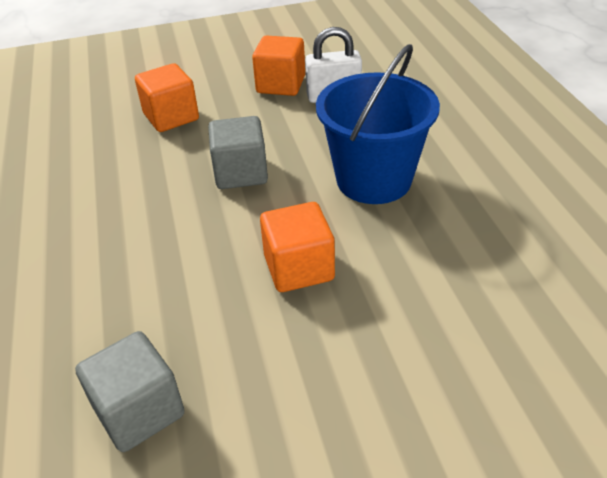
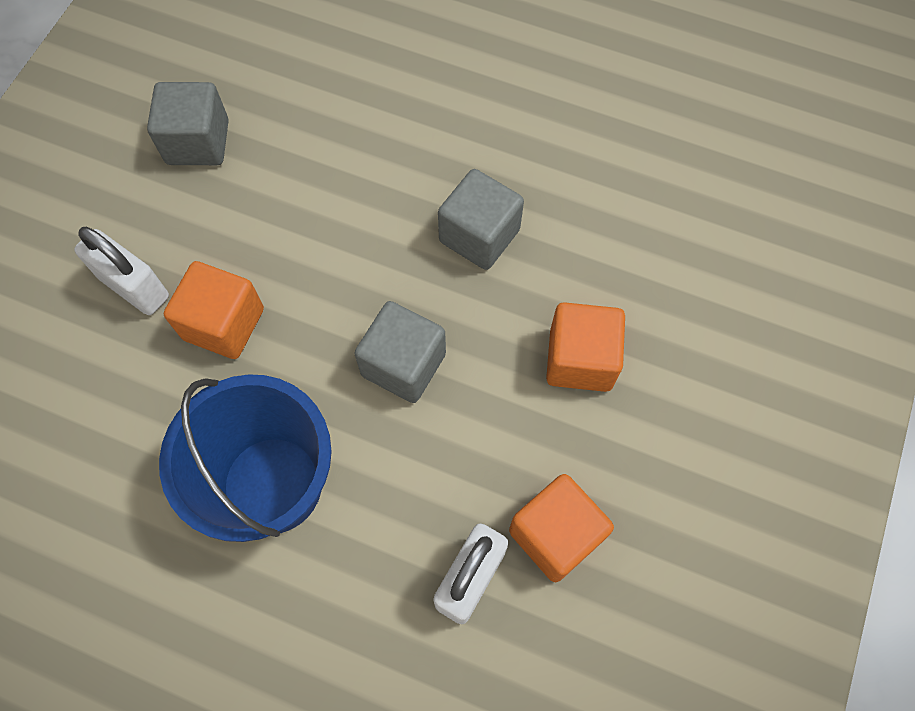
camera: 125 degrees right, 25 degrees up
none -> white padlock [74,227,169,315]
none -> grey cube [438,169,524,270]

